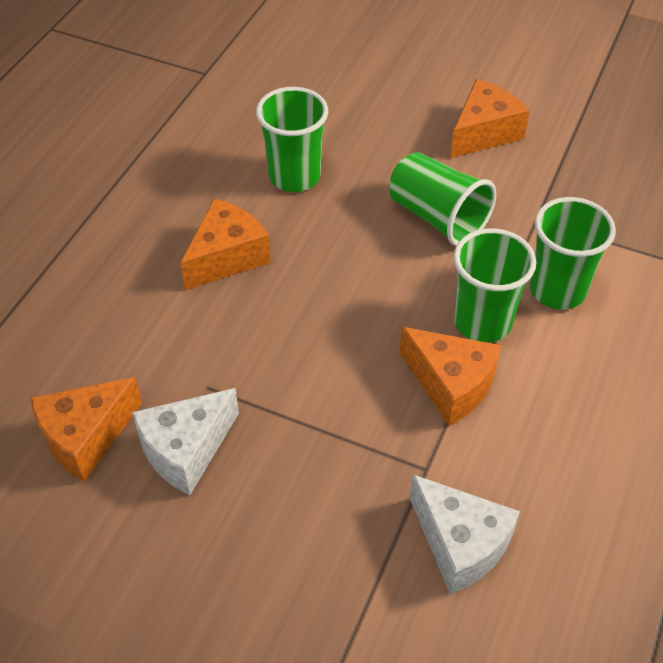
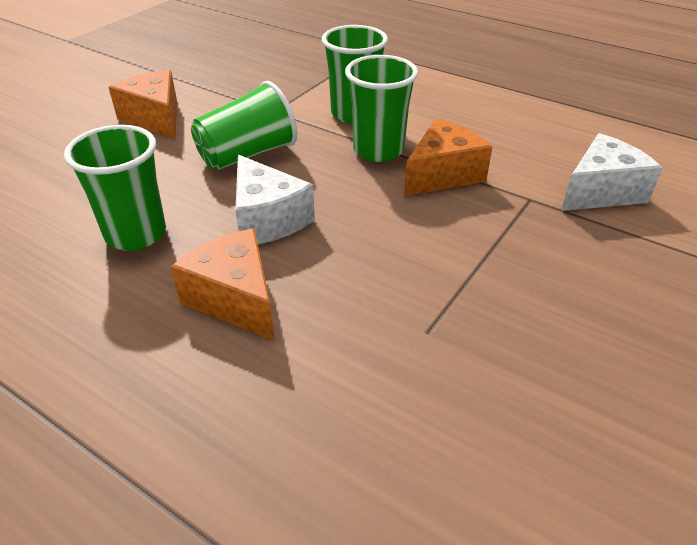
camera: 80 degrees left, 10 degrees down
orange cheese [30,377,142,482] -> none
white cheese [132,388,239,495] -> white cheese moved to [235,155,315,244]

